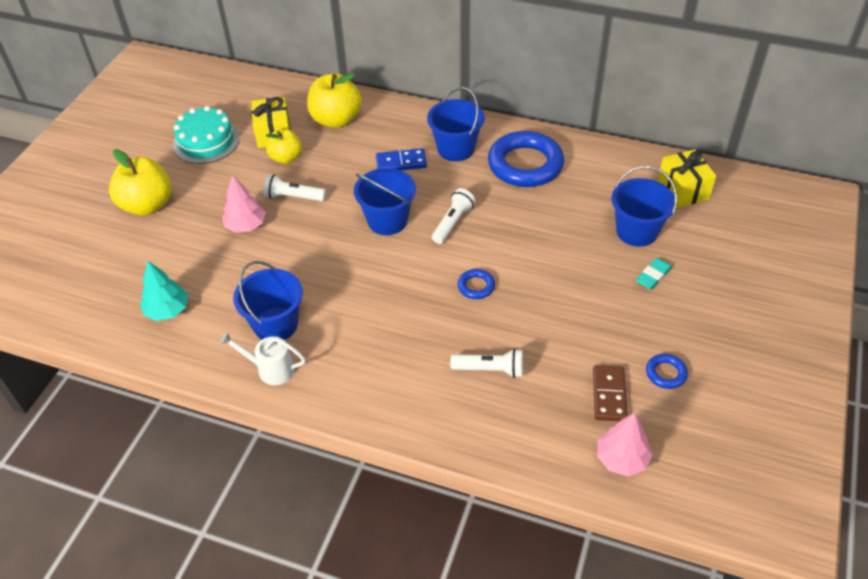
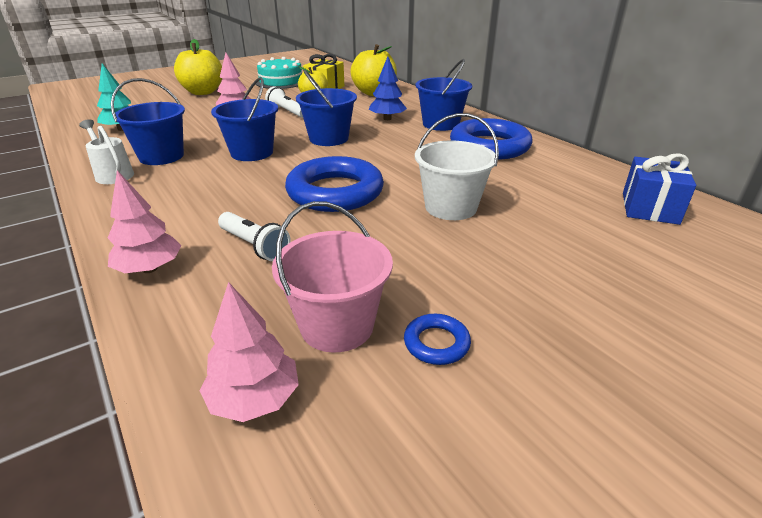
camera: 35 degrees right, 15 degrees down
blue domino [376,148,427,170] -> blue tree [368,56,407,120]
white flashlight [432,188,476,244] -> none
blue ring [458,269,495,299] -> blue ring [285,156,384,212], size x2.29
brown domino [593,365,627,421] -> pink bucket [272,201,393,353]
blue bucket [612,166,677,247] -> blue bucket moved to [211,77,278,161]
turquoise eraser [636,258,672,290] -> none
yellow gift [658,149,716,208] -> blue gift [623,153,696,225]
none -> pink tree [108,170,182,273]
none -> white bucket [415,113,499,220]

